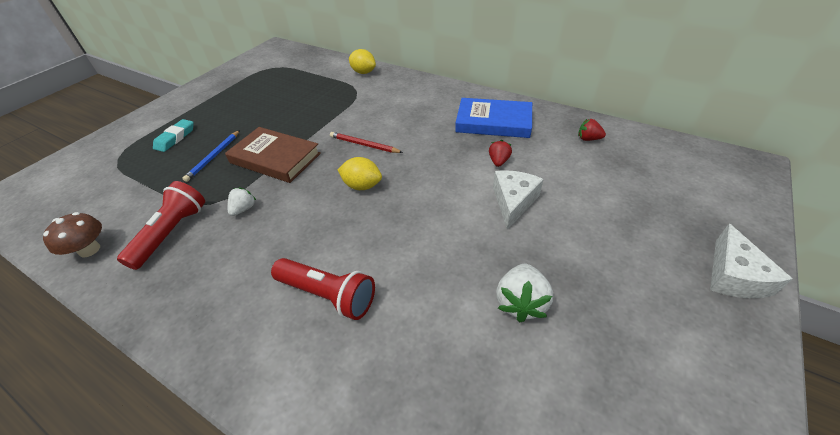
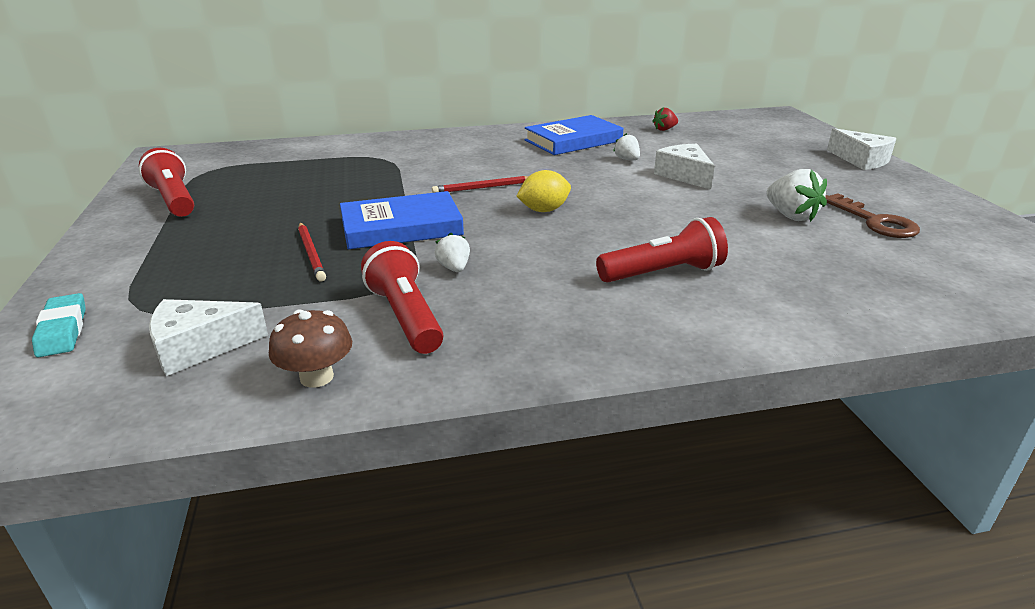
camera: 45 degrees left, 15 degrees down
turquoise eraser [153,119,194,152] -> turquoise eraser moved to [32,293,86,357]
blue pencil [182,130,240,182] -> red pencil [298,222,326,281]
brown book [225,127,321,183] -> blue book [340,191,464,249]
yellow lemon [349,49,376,74] -> none
red strawberry [489,140,512,167] -> white strawberry [613,133,640,160]
none -> red flashlight [139,148,194,217]
none -> white cheese [149,299,268,376]
none -> brown key [825,193,920,238]

